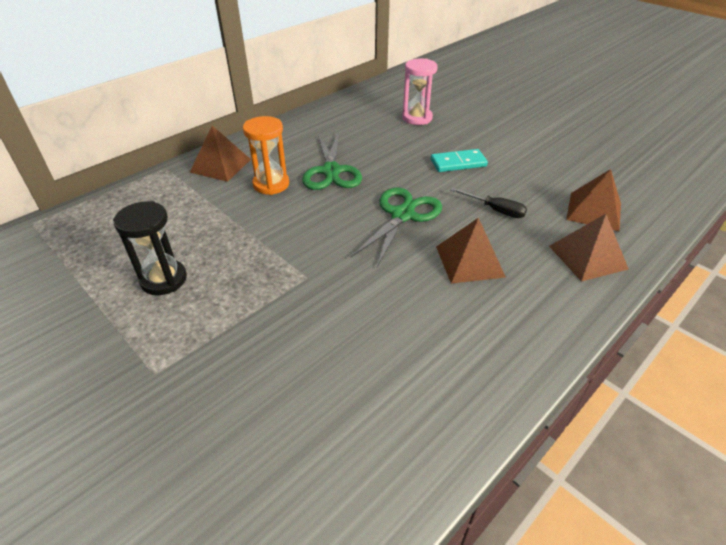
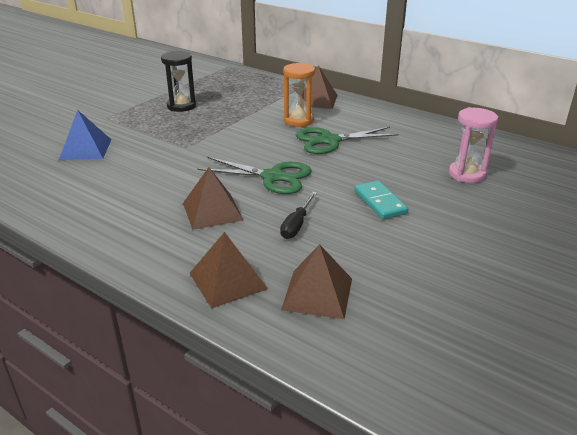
camera: 80 degrees right, 10 degrees down
none -> blue pyramid [59,110,112,160]

